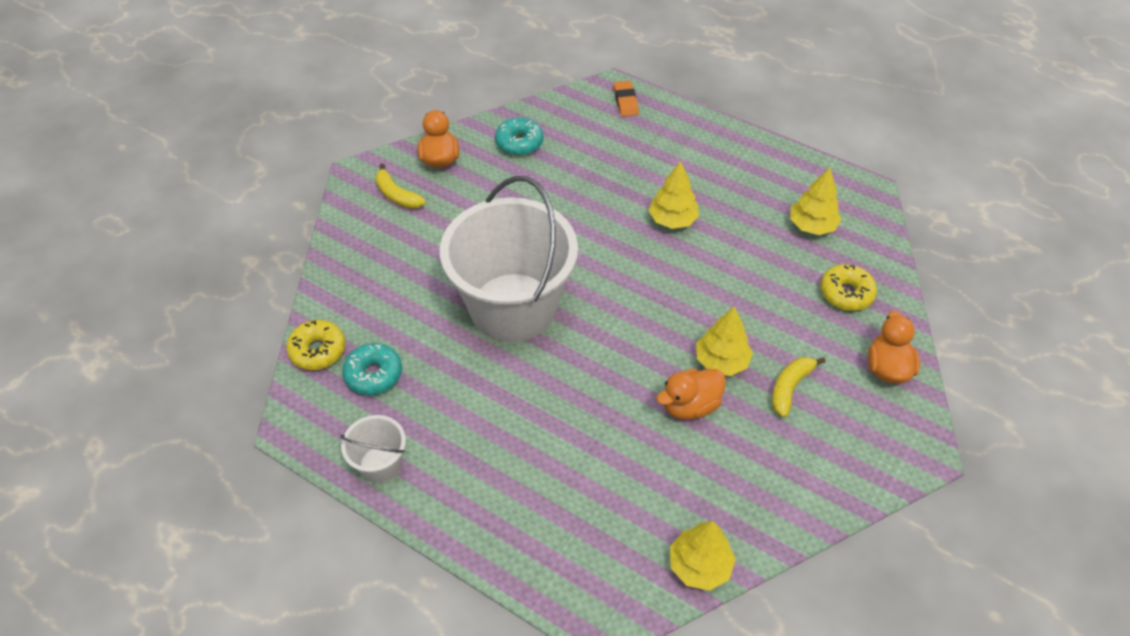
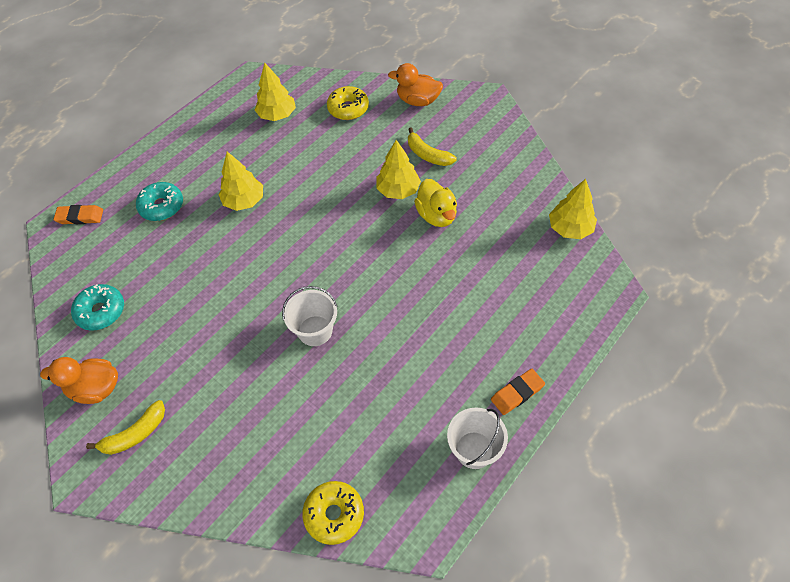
camera: 80 degrees left, 5 degrees up
turquoise donut [342,343,402,395] -> turquoise donut moved to [136,182,183,221]
white bucket [440,176,578,342] -> white bucket [282,286,338,346], size x0.43
orange duck [656,368,726,420] -> yellow duck [414,179,457,227]
none -> orange eraser [491,369,545,415]

